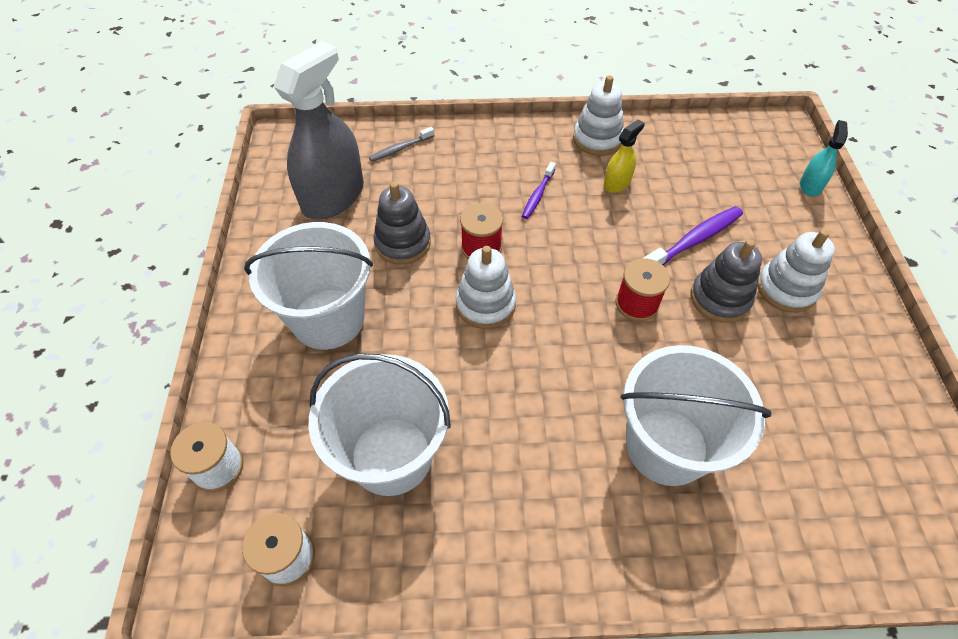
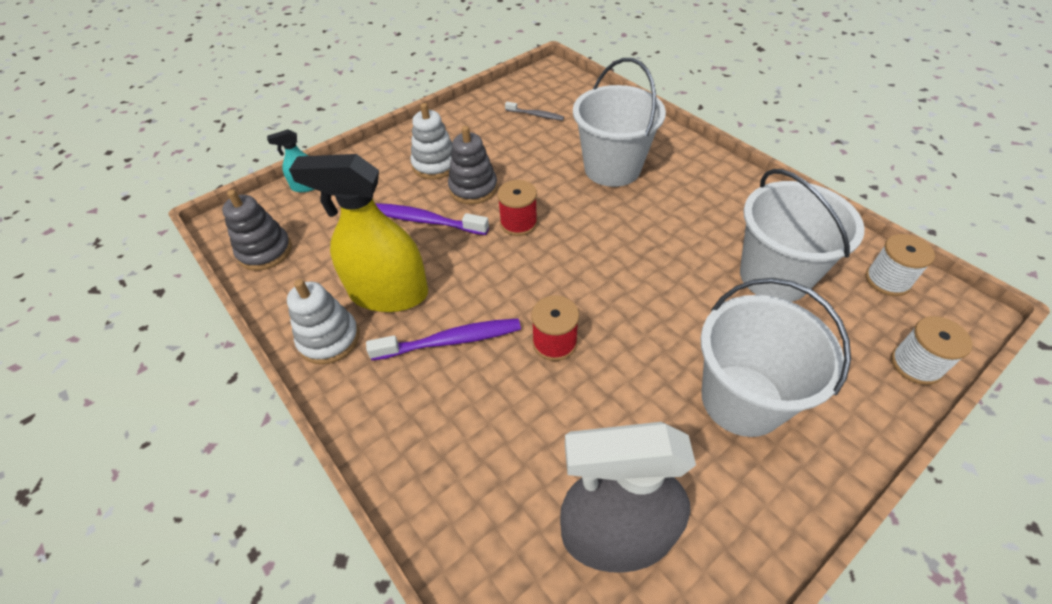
camera: 125 degrees left, 5 degrees down
grey toothbrush [369,127,434,162] -> grey toothbrush moved to [505,102,564,121]
grey stacking toy [373,182,431,265] -> grey stacking toy moved to [222,190,292,271]
white stacking toy [456,246,516,329] -> none
purple toothbrush [522,162,556,219] -> purple toothbrush [366,318,521,360], size x1.71
yellow spray bottle [604,119,644,193] -> yellow spray bottle [289,154,428,312], size x2.17

